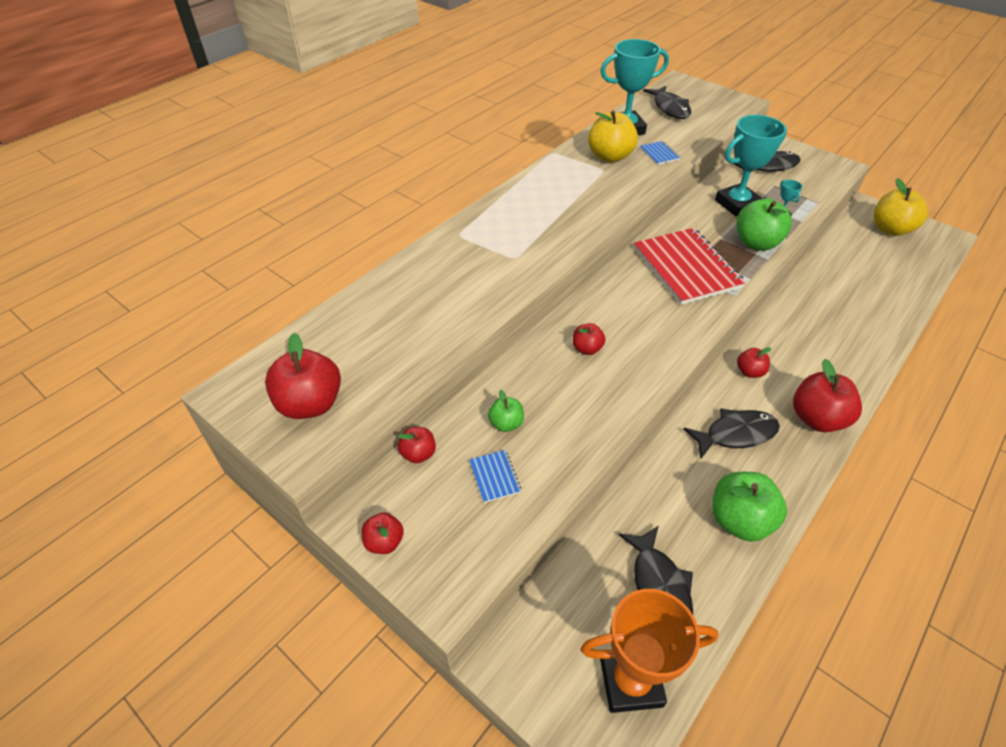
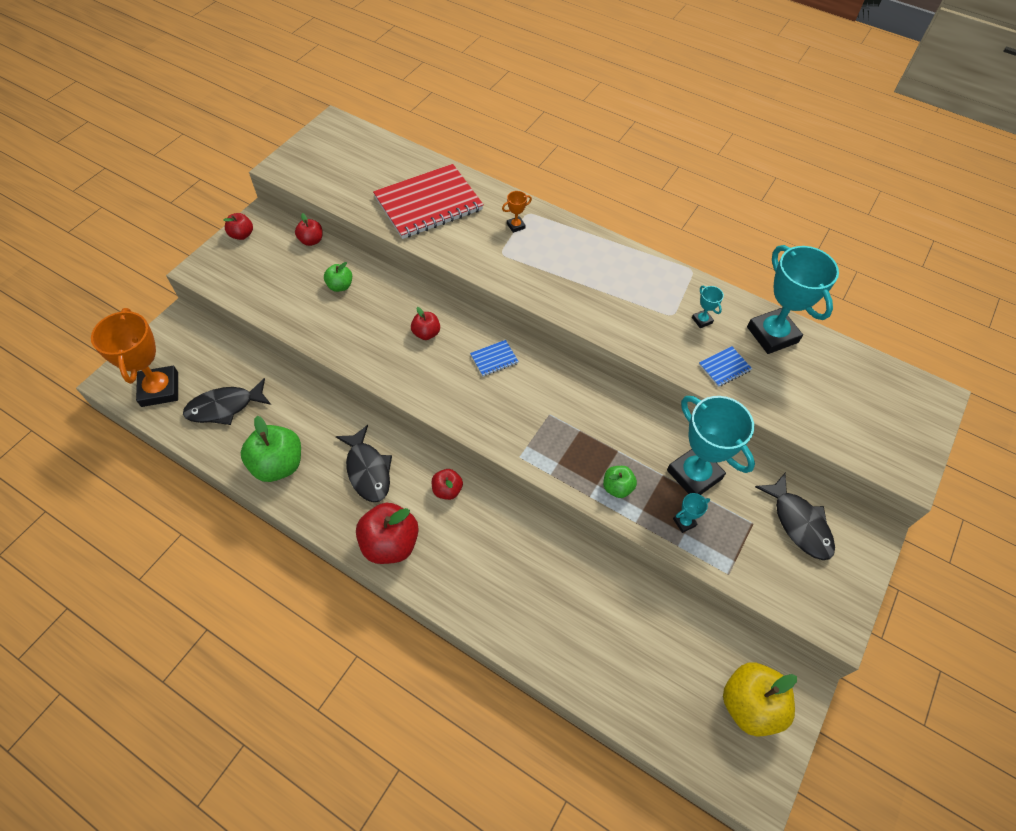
camera: 80 degrees right, 10 degrees up
red apple [265,333,341,419] -> none
blue notebook [469,450,521,503] -> blue notebook moved to [470,340,519,377]
yellow apple [588,111,638,162] -> turquoise trophy [692,286,724,328]
red notebook [634,228,746,305] -> red notebook moved to [373,164,484,239]
black fish [643,86,691,119] -> none
green apple [736,199,792,251] -> green apple [603,466,637,498], size x0.54
none -> orange trophy [502,191,532,233]

